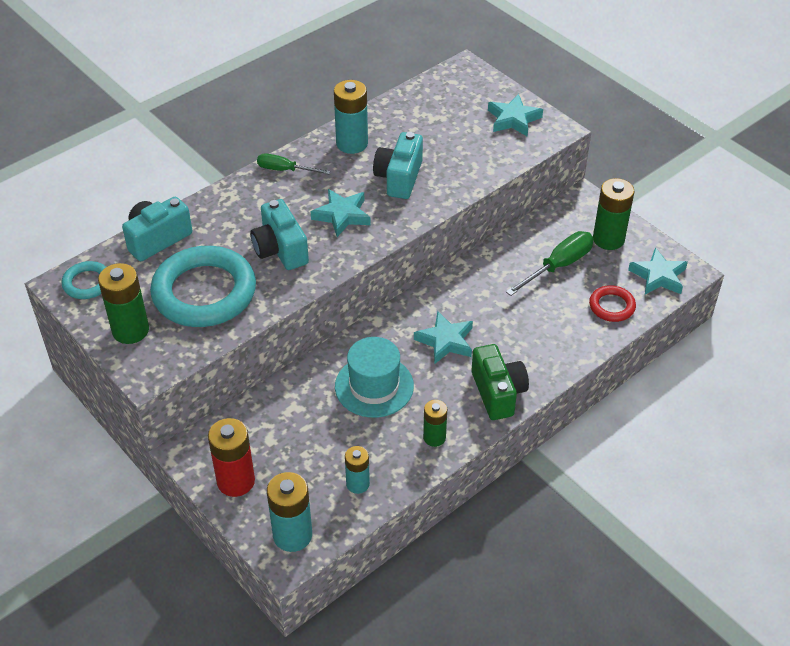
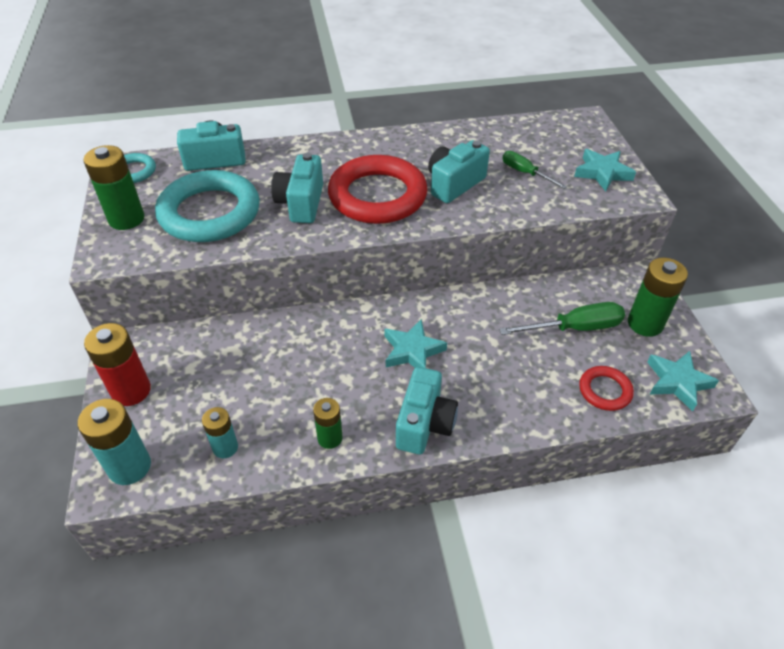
camera: 30 degrees right, 0 degrees up
green screwdriver [257,153,331,174] -> green screwdriver moved to [502,151,567,189]
turquoise star [310,189,371,237] -> red ring [328,155,428,224]
turquoise battery [334,80,368,154] -> none
turquoise hat [335,337,414,418] -> none
green camera [472,344,529,420] -> turquoise camera [396,367,458,454]

